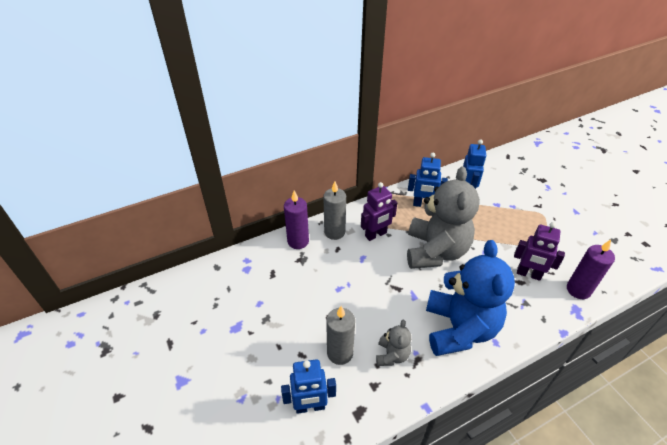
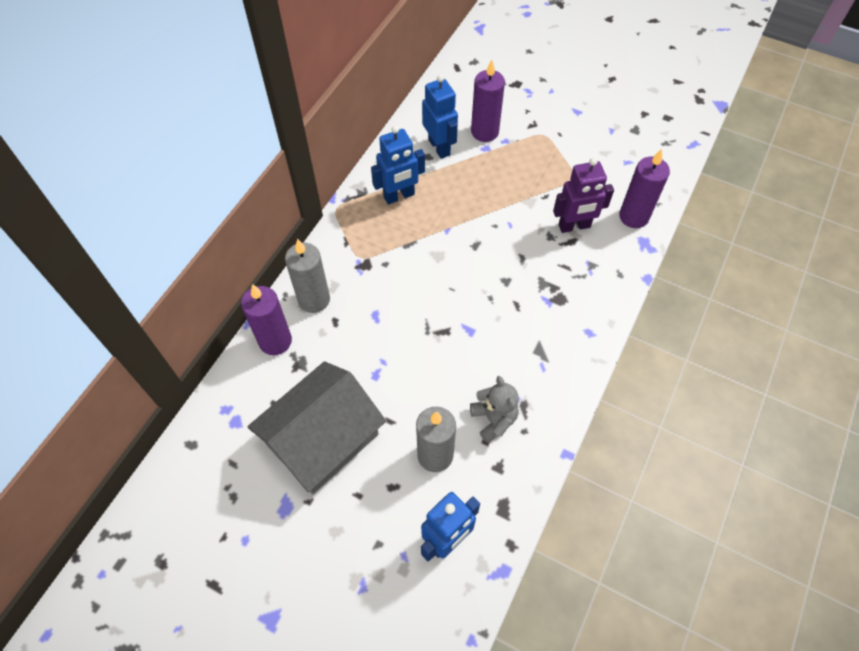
camera: 35 degrees left, 15 degrees up
purple robot [361,182,397,241] -> none
grey teddy bear [407,166,480,269] -> none
blue teddy bear [426,240,515,356] -> none
none -> grey house [247,361,386,494]
none -> purple candle [471,60,505,142]

